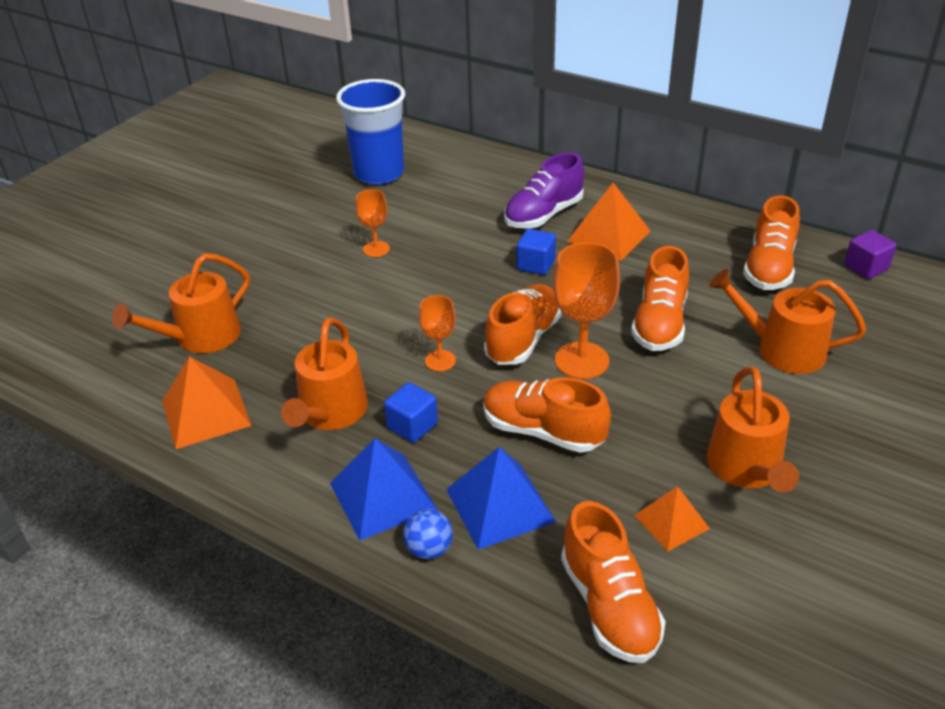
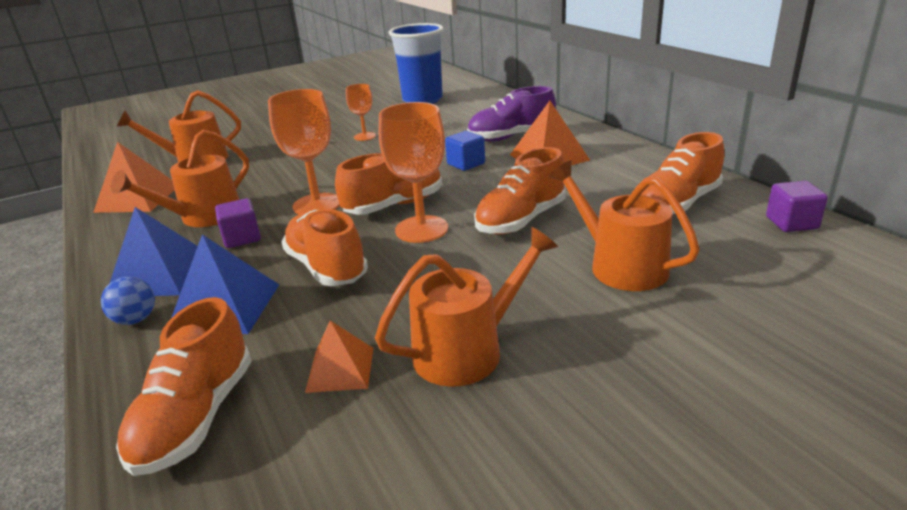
camera: 30 degrees right, 10 degrees down
blue cube [384,382,438,443] -> purple cube [215,198,261,248]
orange goblet [419,295,456,371] -> orange goblet [268,89,340,214], size x1.74
orange watering can [707,367,799,492] -> orange watering can turned 150 degrees counterclockwise [375,227,558,387]

